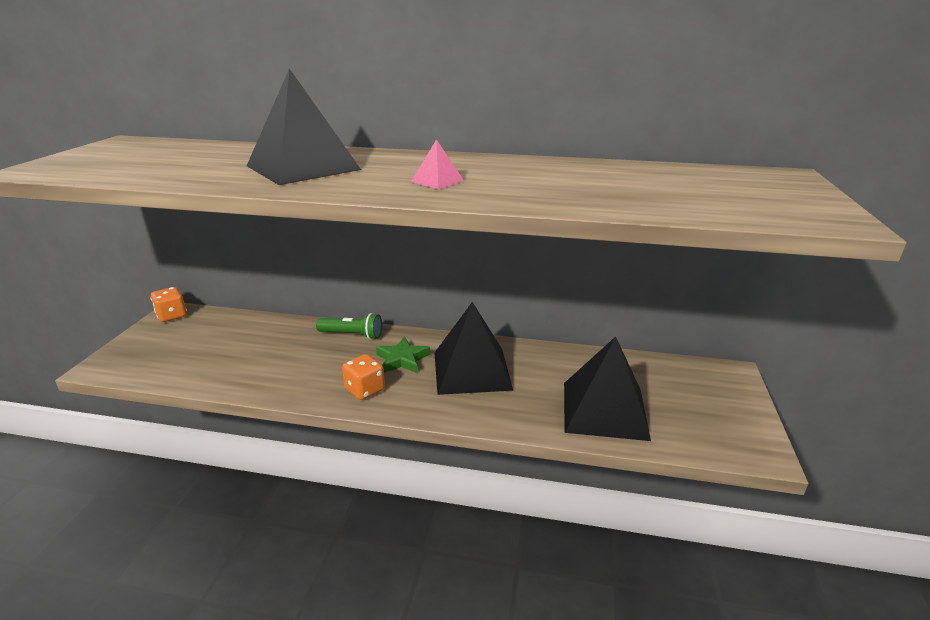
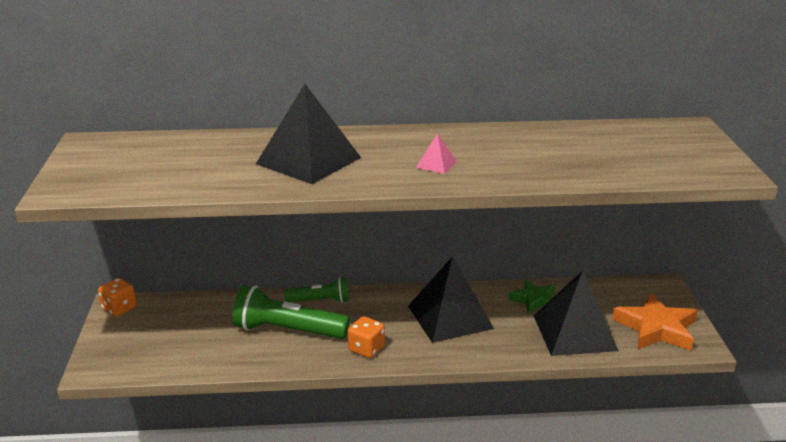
camera: 15 degrees left, 0 degrees up
green star [376,337,430,373] -> green star moved to [508,279,555,315]
none -> green flashlight [232,285,350,339]
none -> orange star [612,293,698,351]

